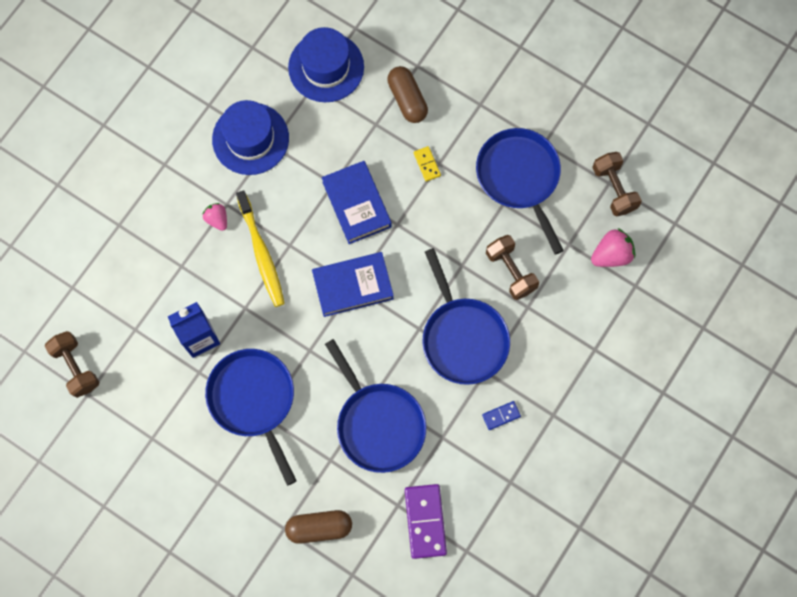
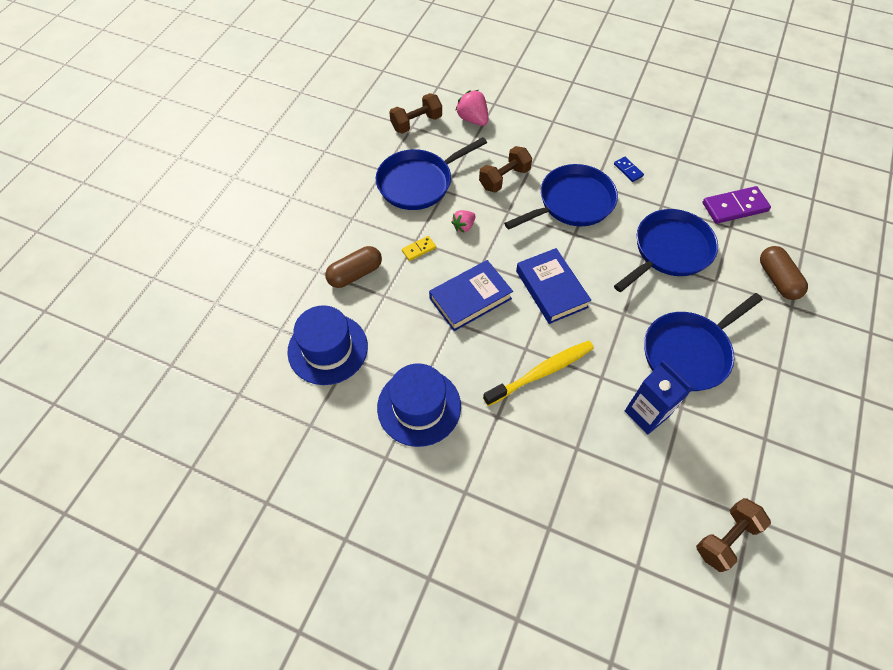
camera: 100 degrees left, 15 degrees down
pink strawberry [203,203,227,231] -> pink strawberry moved to [451,210,476,233]

